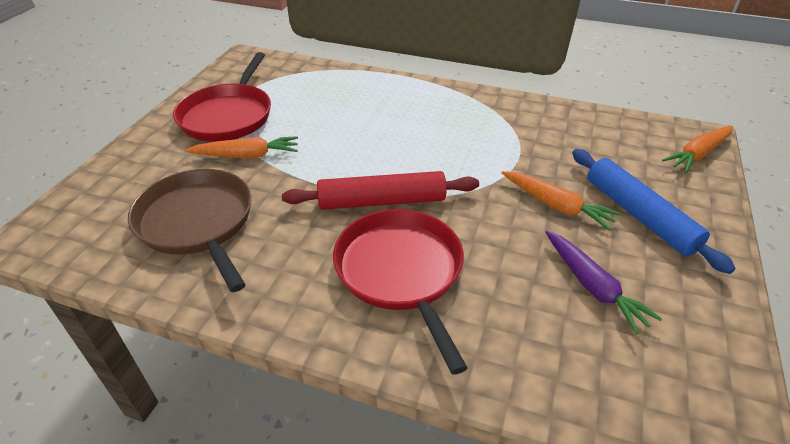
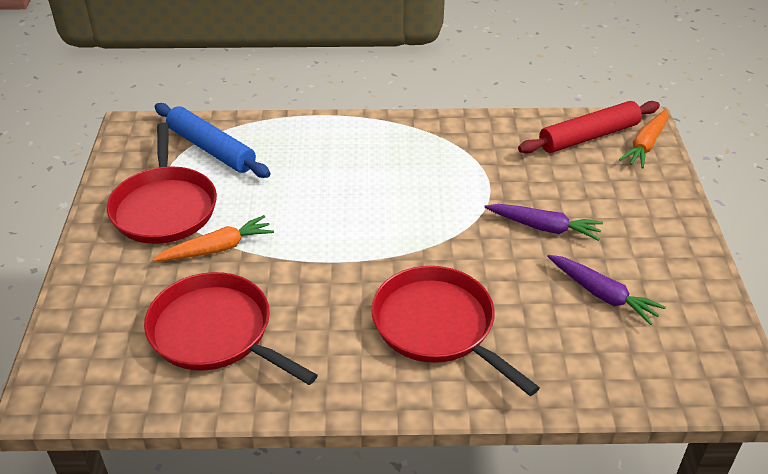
camera: 20 degrees left, 0 degrees up
brown pan [128,169,252,292] -> red pan [144,272,318,385]
red rolling pin [282,171,479,210] -> red rolling pin moved to [518,101,660,154]
orange carrot [502,171,621,230] -> purple carrot [484,204,603,241]
blue rolling pin [572,149,736,274] -> blue rolling pin moved to [155,103,270,178]

